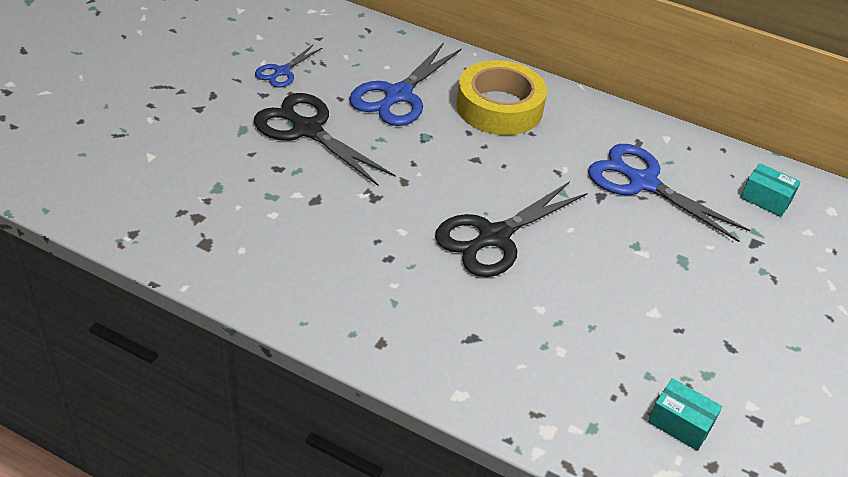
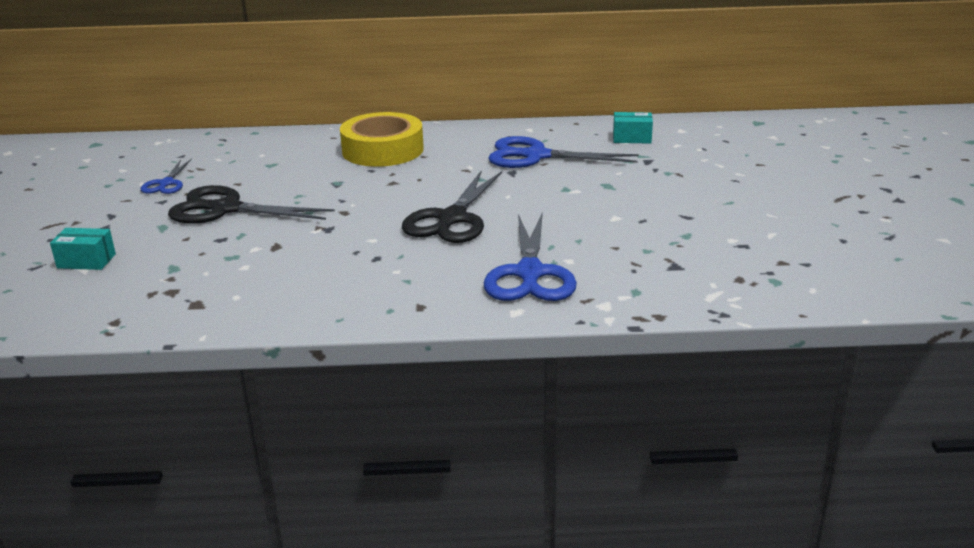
camera: 25 degrees left, 15 degrees down
blue scissors [349,43,462,126] -> blue scissors moved to [484,212,577,301]
turquoise box [648,378,722,451] -> turquoise box moved to [50,228,116,270]

